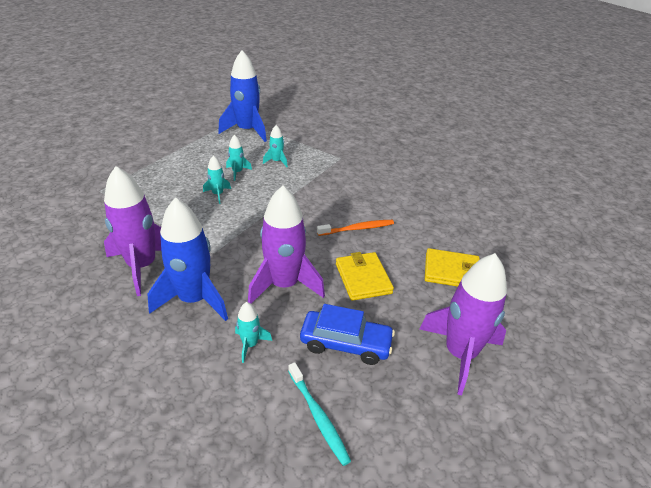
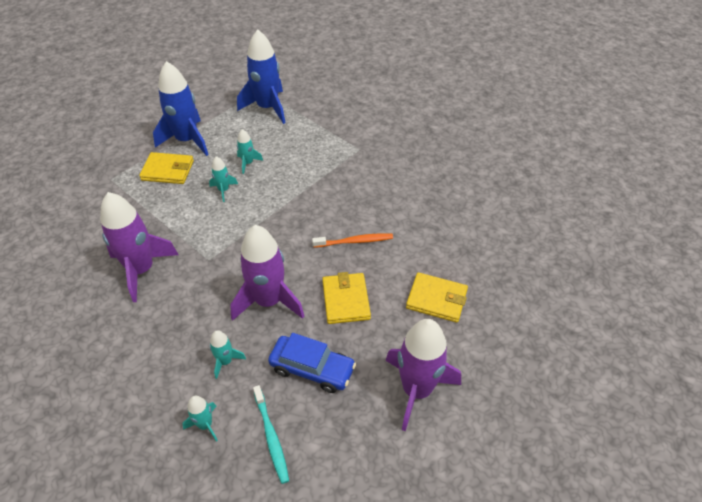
camera: 10 degrees right, 10 degrees up
blue rocket [148,197,228,321] -> blue rocket moved to [153,61,209,156]
turquoise rocket [263,125,288,167] -> turquoise rocket moved to [183,396,218,442]
none -> yellow wallet [139,152,194,184]

